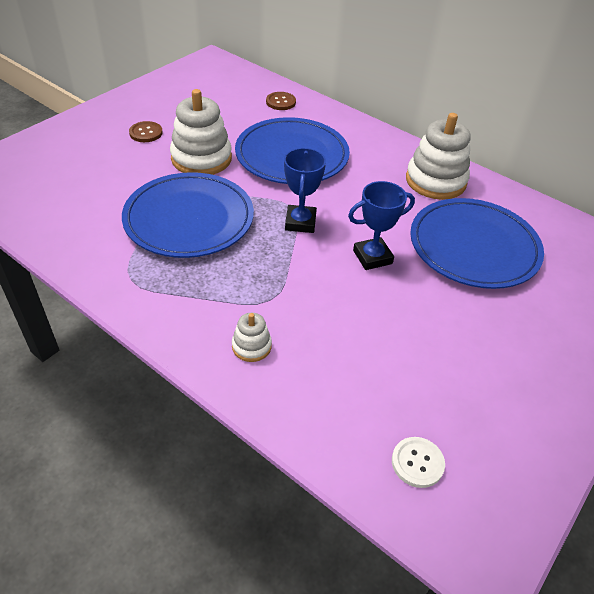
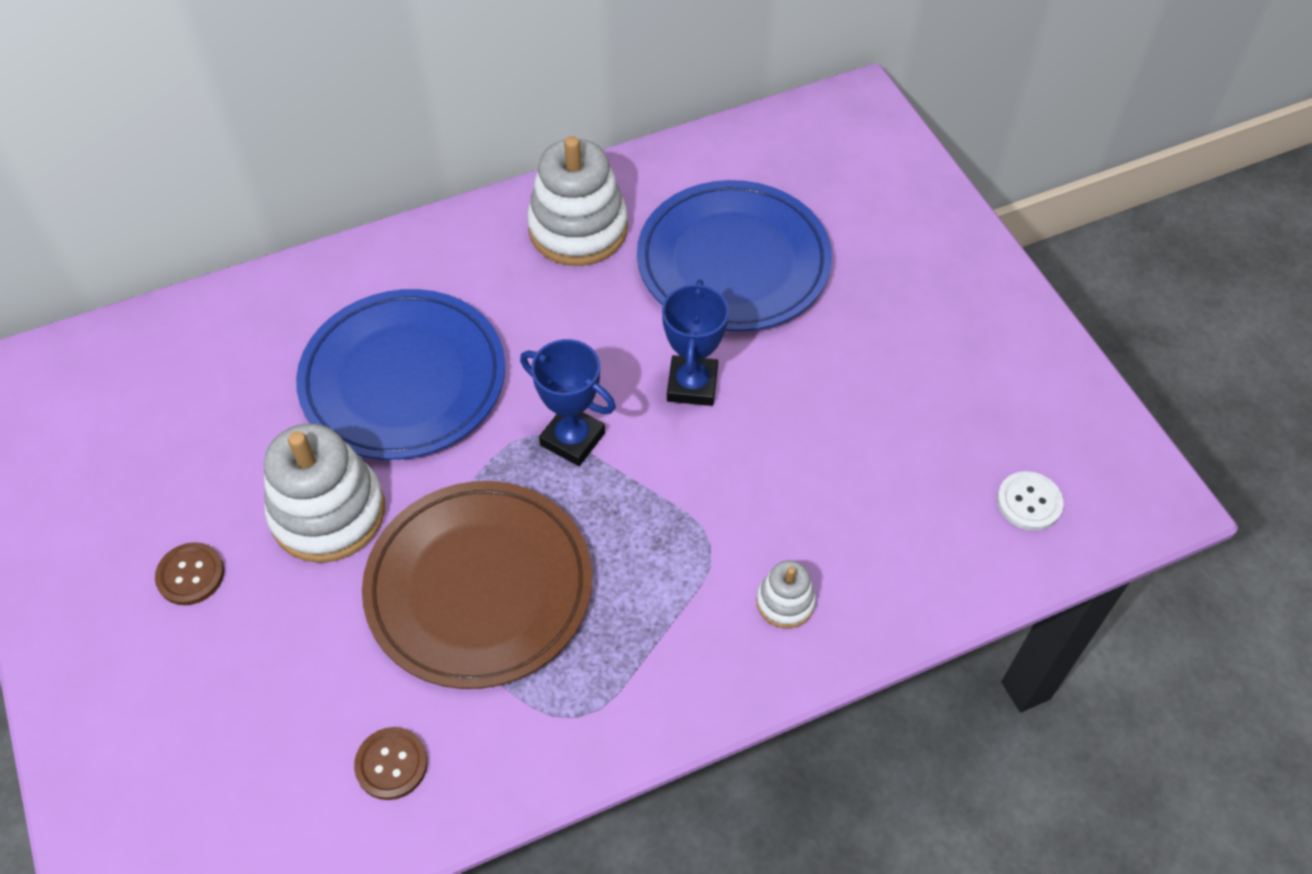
camera: 60 degrees left, 10 degrees up
blue plate [122,172,254,258] -> brown plate [362,481,592,689]
brown button [266,92,296,110] -> brown button moved to [354,727,428,800]

